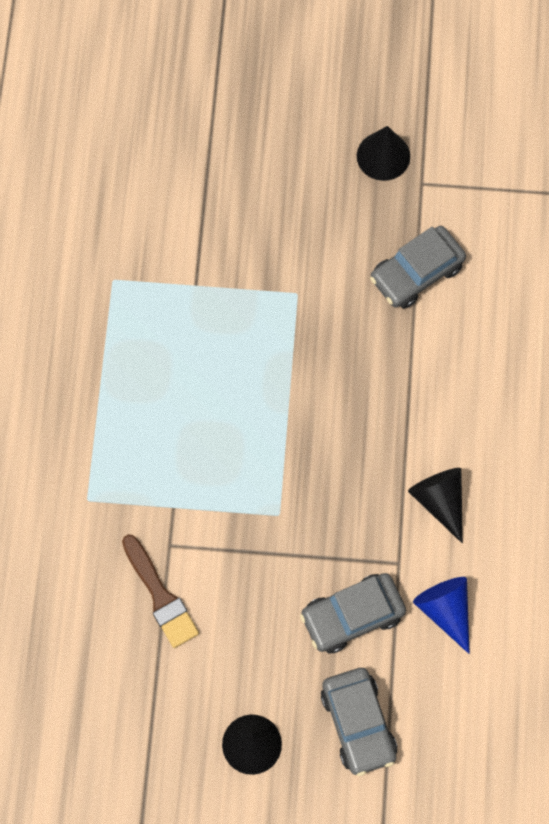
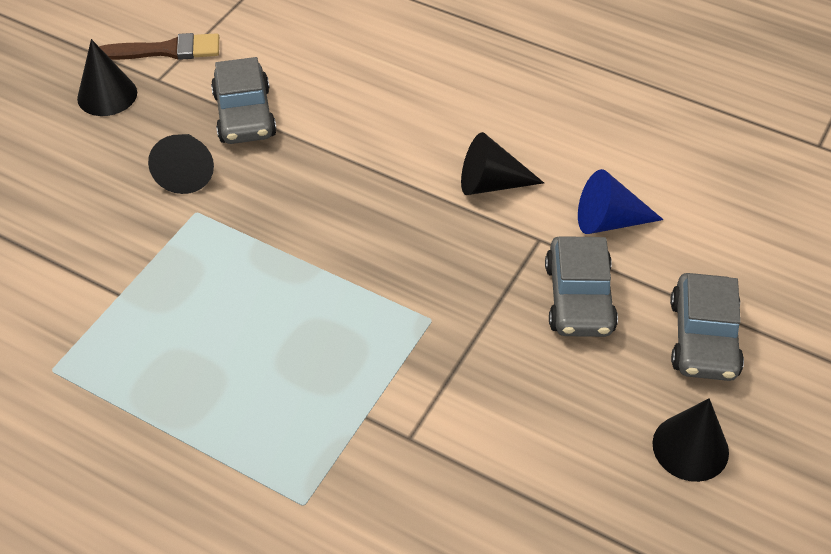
camera: 65 degrees left, 20 degrees down
brown brush [122,534,199,648] -> brown brush moved to [99,33,219,60]
grey car [321,668,397,776] -> grey car turned 90 degrees clockwise [670,273,744,381]
none -> black cone [148,134,214,194]

